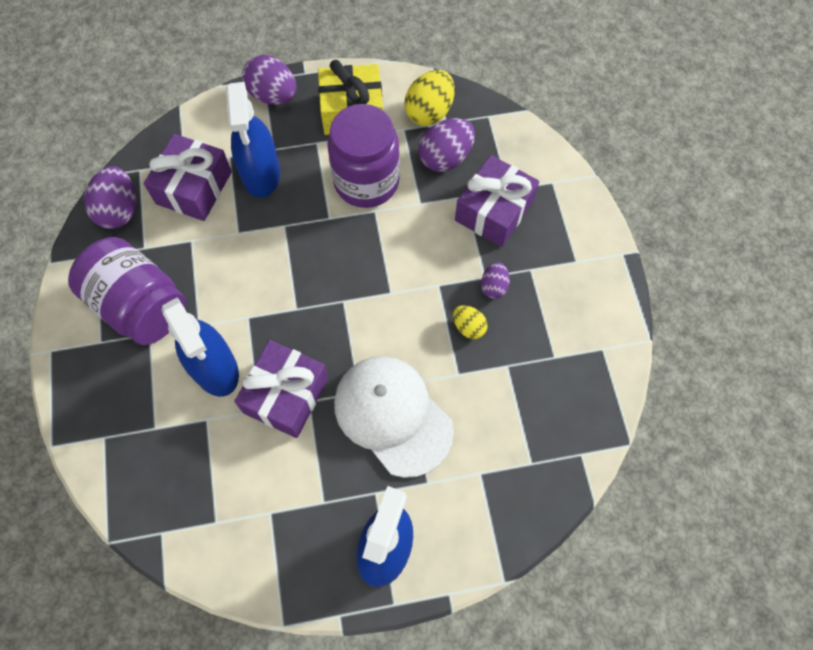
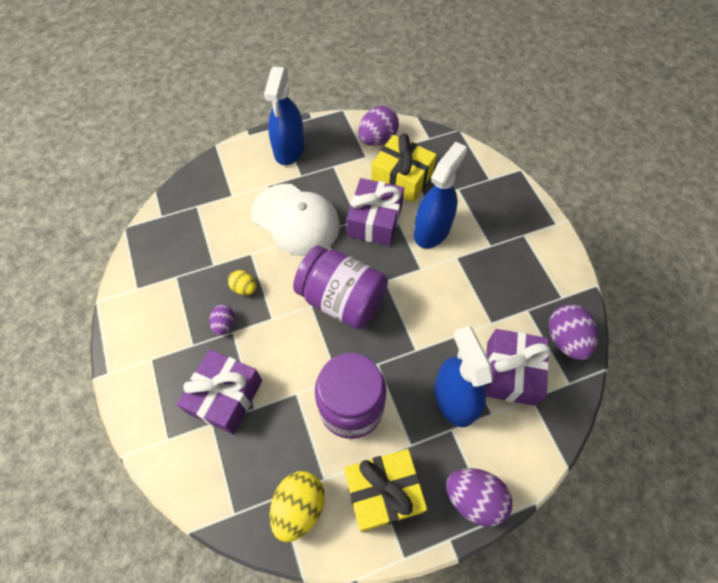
camera: 170 degrees right, 5 degrees down
purple jar [68,237,186,345] -> purple jar moved to [293,246,388,329]
blue spray bottle [161,297,239,397] -> blue spray bottle turned 75 degrees clockwise [414,142,467,248]
purple egg [418,118,475,172] -> purple egg moved to [358,106,399,146]
none -> yellow gift [371,134,437,203]

